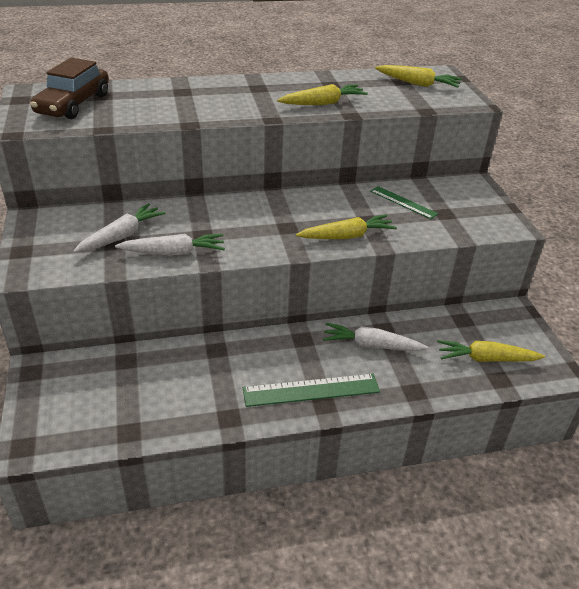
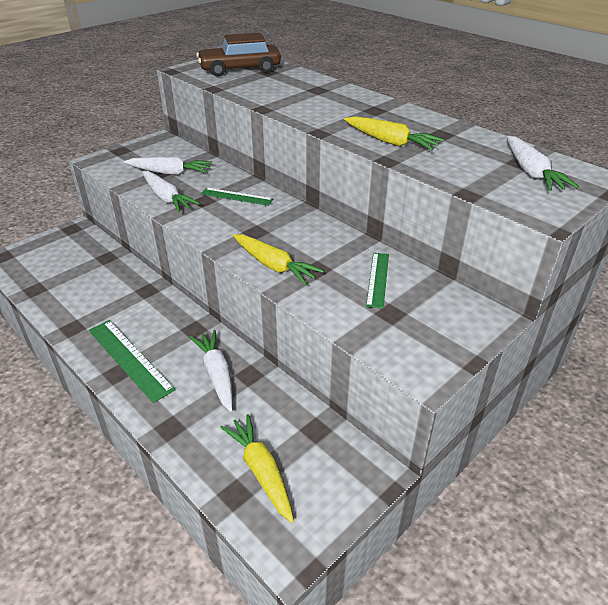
camera: 60 degrees right, 0 degrees up
yellow carrot [375,65,462,88] -> white carrot [507,136,579,191]
none -> green ruler [201,188,273,206]

